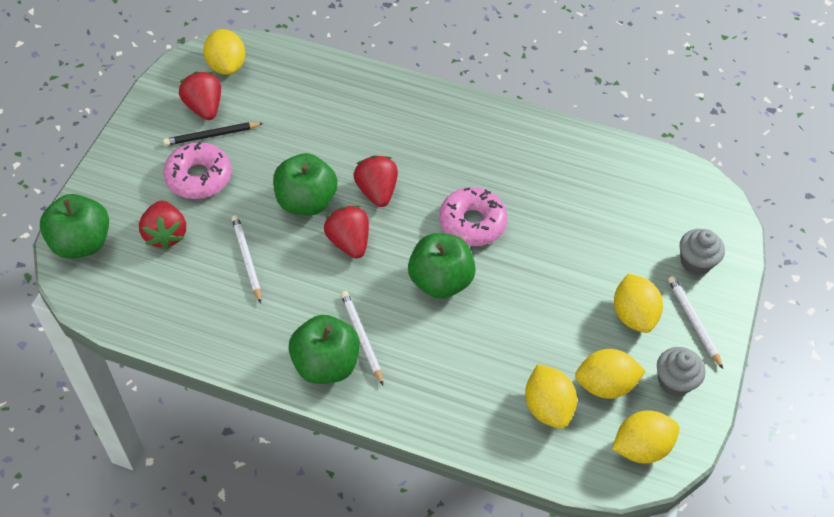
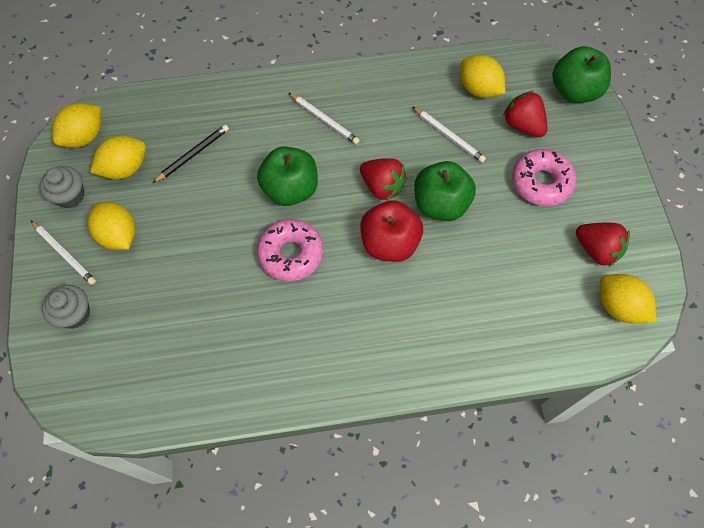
camera: 155 degrees right, 10 degrees up
black pencil [163,122,263,146] -> black pencil moved to [153,125,229,183]
green apple [289,315,360,384] -> none
red strawberry [353,155,398,207] -> red apple [360,200,423,262]
yellow lemon [525,364,577,429] -> yellow lemon moved to [460,55,505,98]

